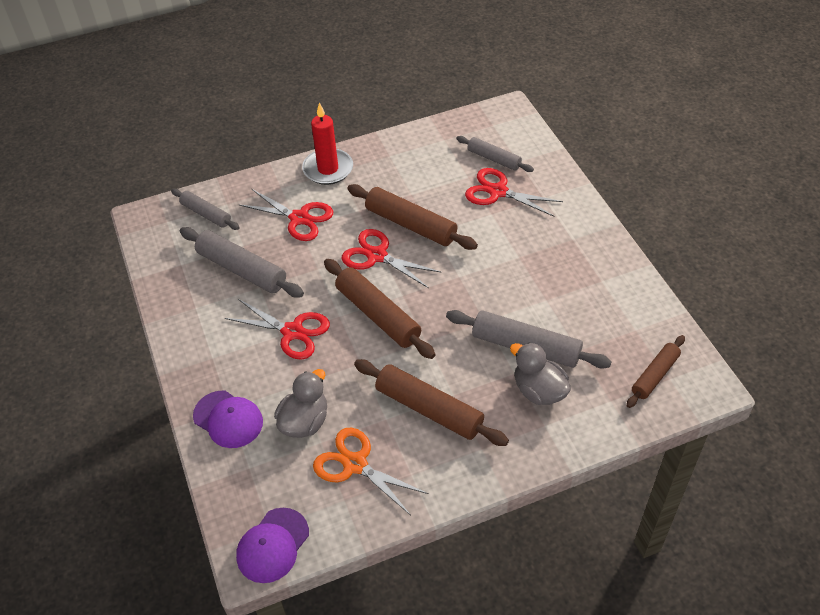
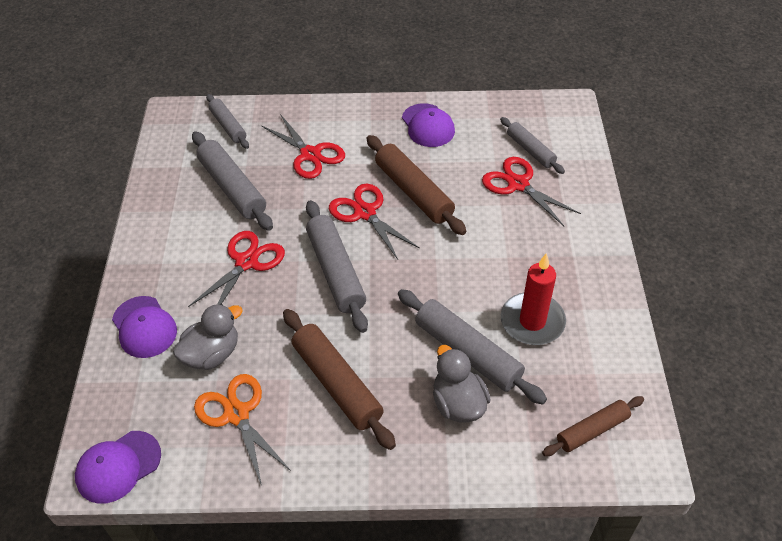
camera: 20 degrees right, 0 degrees up
red scissors [225,299,330,360] -> red scissors turned 105 degrees counterclockwise [188,231,285,307]
red candle [302,102,353,185] -> red candle moved to [501,253,566,345]
brown rolling pin [324,259,435,359] -> grey rolling pin [306,200,368,333]
none -> purple cap [402,103,455,147]

